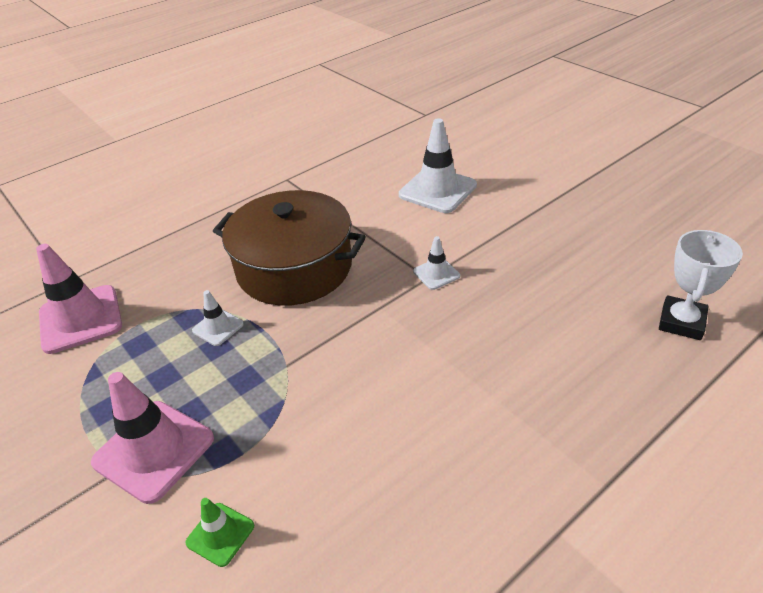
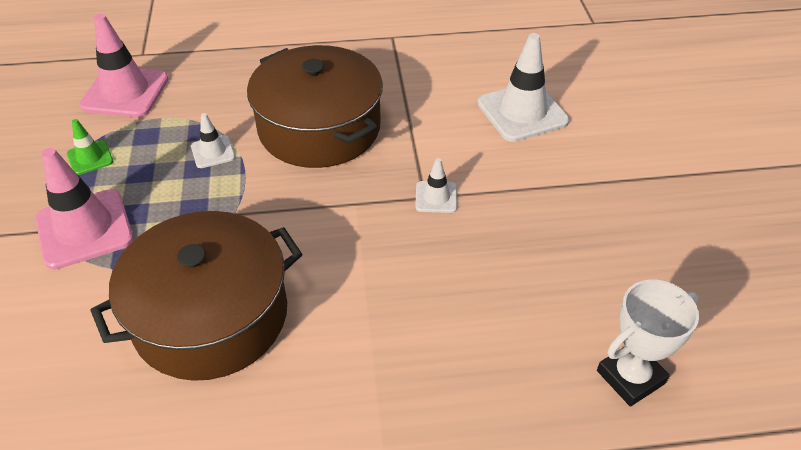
camera: 30 degrees right, 5 degrees up
green traffic cone [185,498,254,567] -> green traffic cone moved to [67,119,113,175]
none -> brown pot [90,211,302,381]

